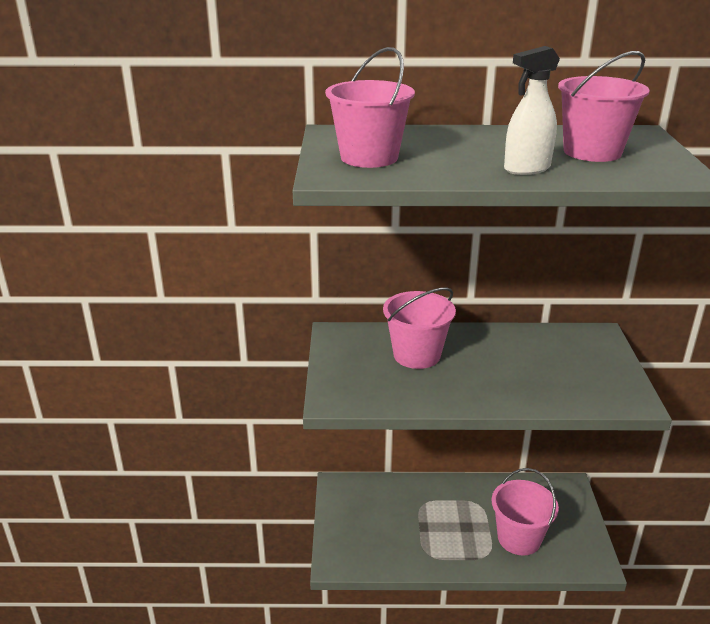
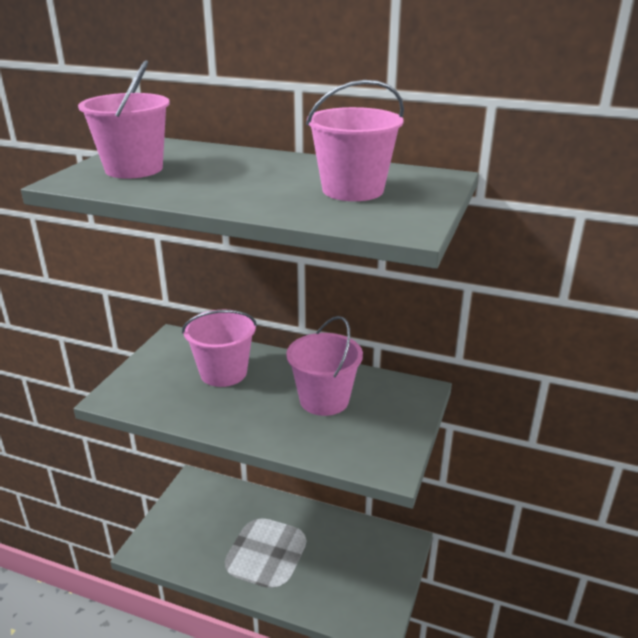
camera: 20 degrees right, 0 degrees up
pink bucket [492,468,559,556] -> pink bucket moved to [286,316,363,416]
white spray bottle [504,46,560,175] -> none

